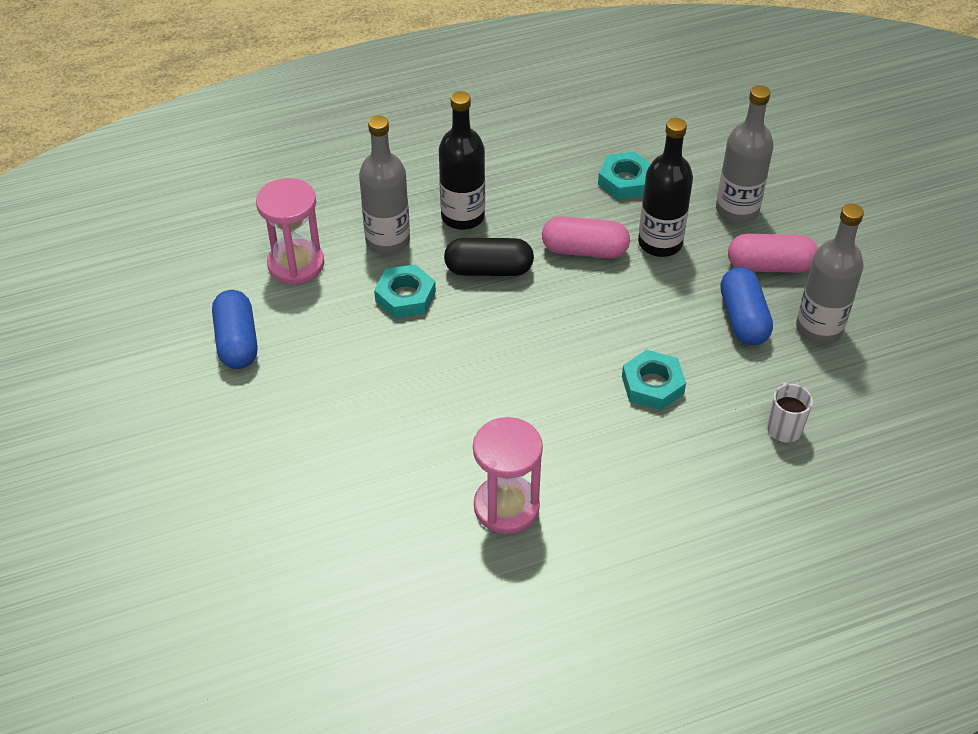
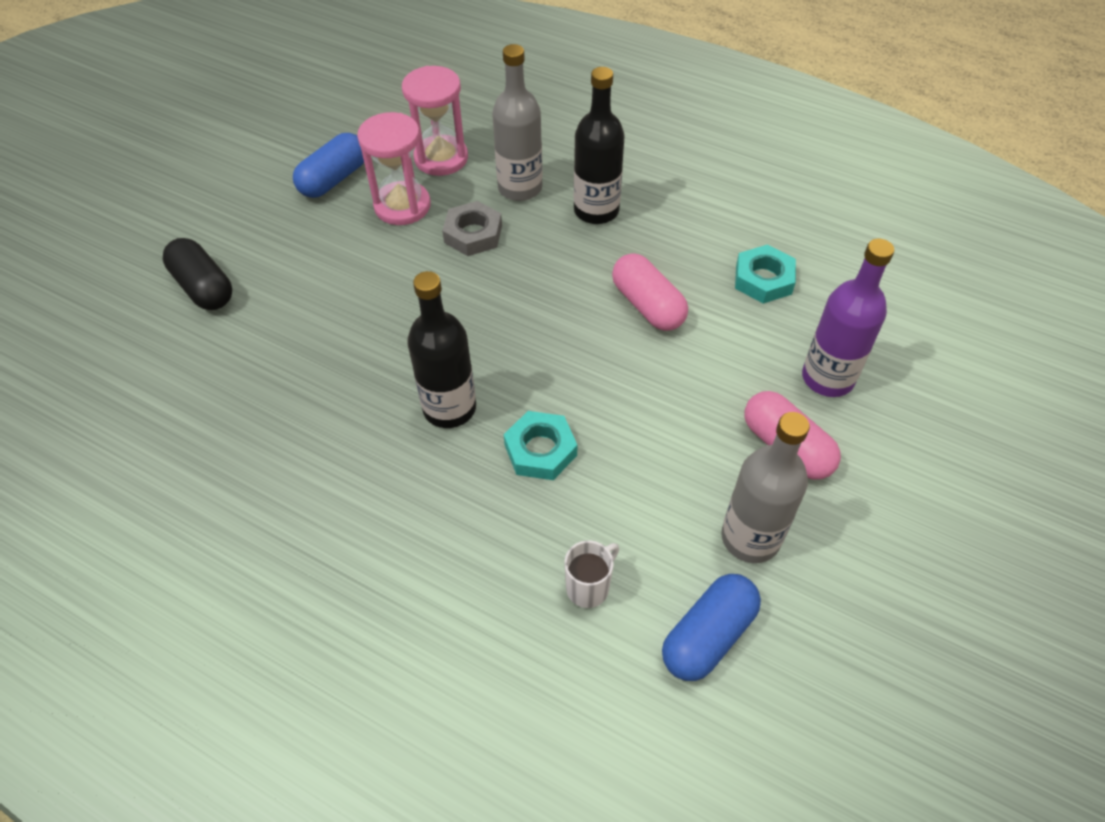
camera: 50 degrees right, 5 degrees up
turquoise nut [374,264,436,318] -> grey nut [442,201,502,256]
black capsule [444,238,534,276] -> black capsule moved to [163,238,232,310]
pink hourglass [473,417,543,534] -> pink hourglass moved to [357,112,431,225]
black bottle [638,118,693,257] -> black bottle moved to [407,271,476,428]
grey bottle [716,85,774,223] -> purple bottle [802,239,894,397]
blue capsule [720,267,773,345] -> blue capsule moved to [662,574,761,681]

